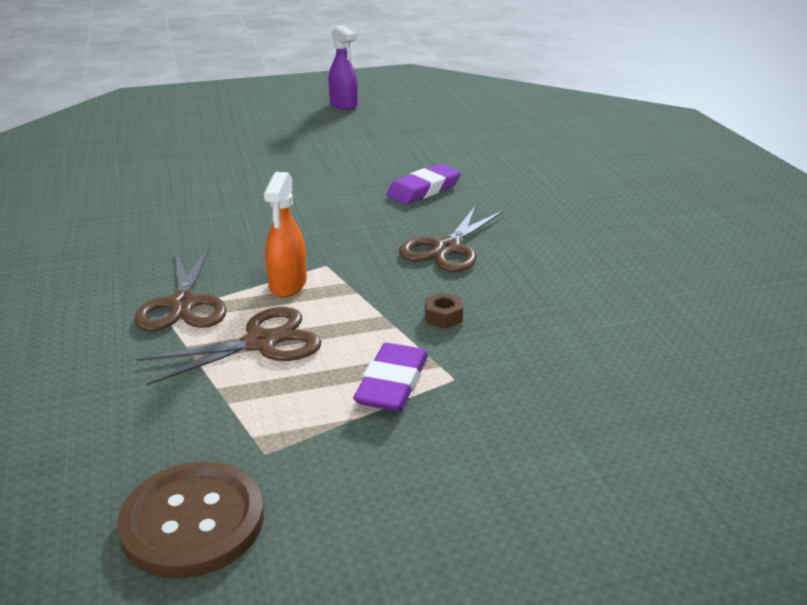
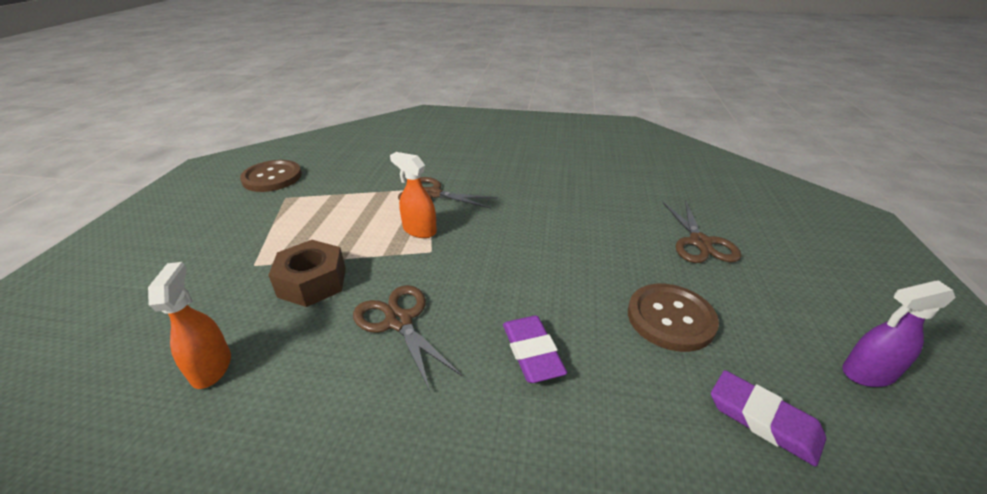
camera: 115 degrees right, 5 degrees up
brown scissors [137,307,321,385] -> brown scissors moved to [662,200,741,263]
purple eraser [353,343,428,412] -> purple eraser moved to [711,370,826,467]
brown nut [425,292,463,329] -> brown nut [268,240,346,307], size x2.24
none -> orange spray bottle [148,262,231,389]
none -> brown button [628,284,719,352]

